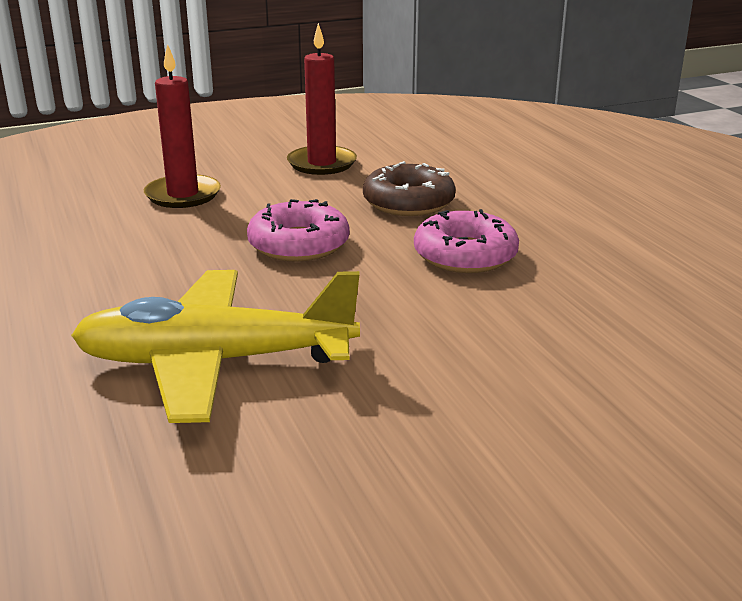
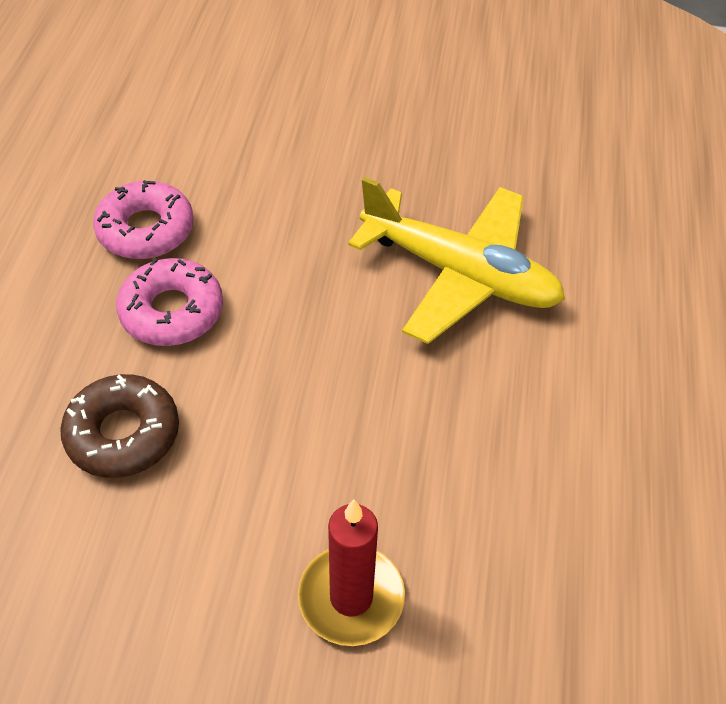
camera: 150 degrees left, 25 degrees up
pink donut [247,199,350,262] -> pink donut moved to [93,180,194,259]
red candle [287,23,357,175] -> none

